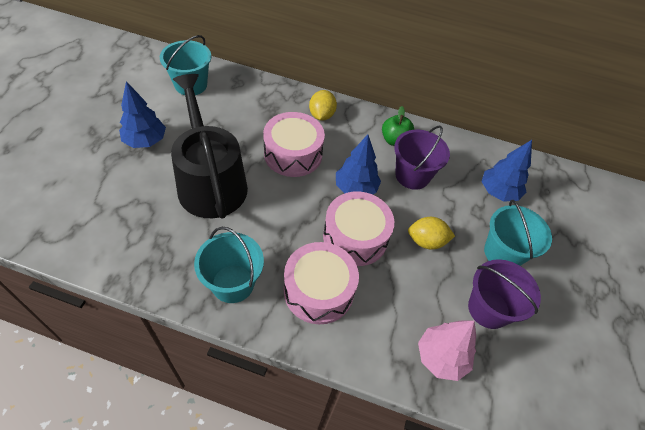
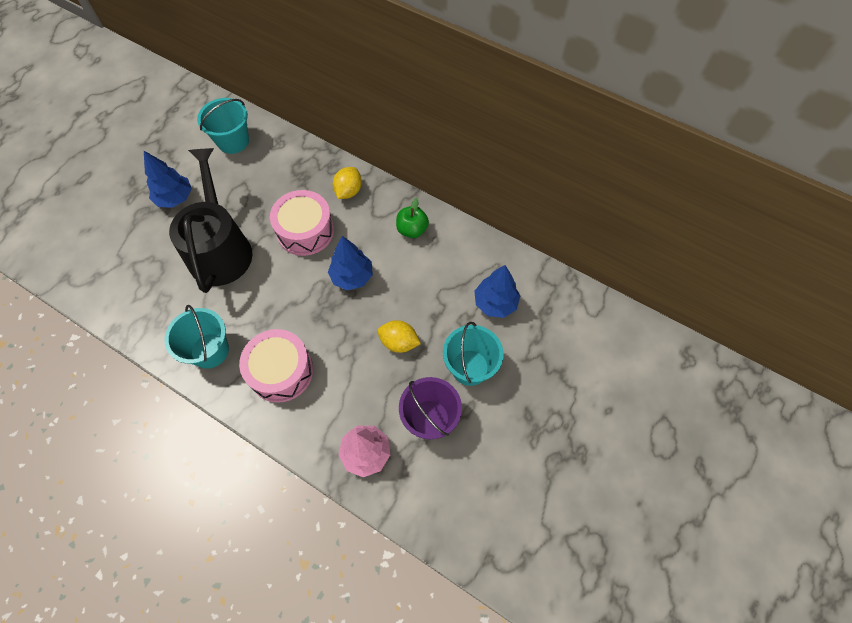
camera: 20 degrees right, 10 degrees up
pink drum [323,191,394,266] -> none
purple bucket [394,125,450,190] -> none

